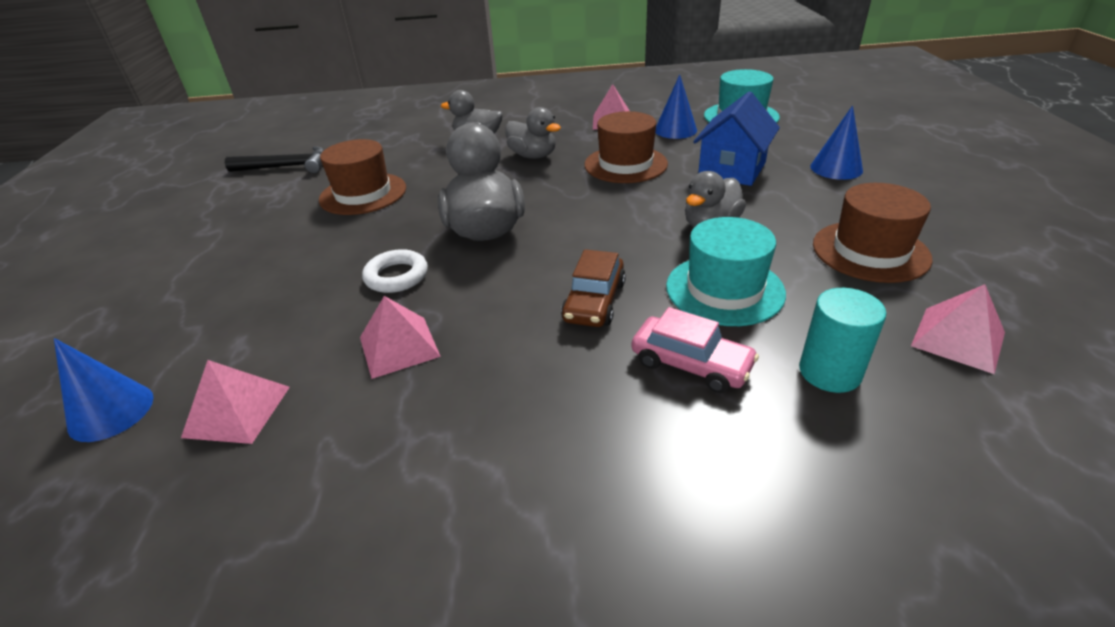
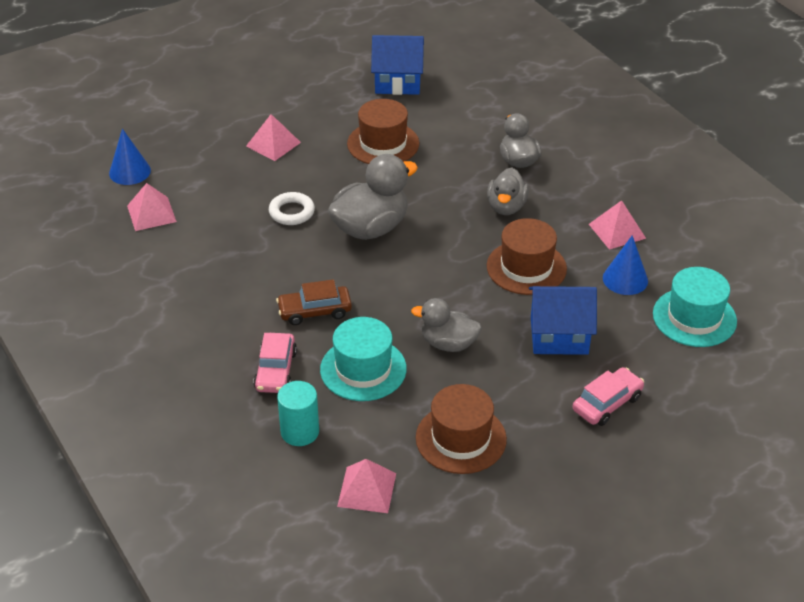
camera: 60 degrees right, 5 degrees up
black hammer [225,146,324,173] -> blue house [371,35,424,95]
pink pyramid [360,296,441,379] -> pink pyramid moved to [246,114,301,161]
blue cone [810,105,863,180] -> pink car [573,367,644,426]

